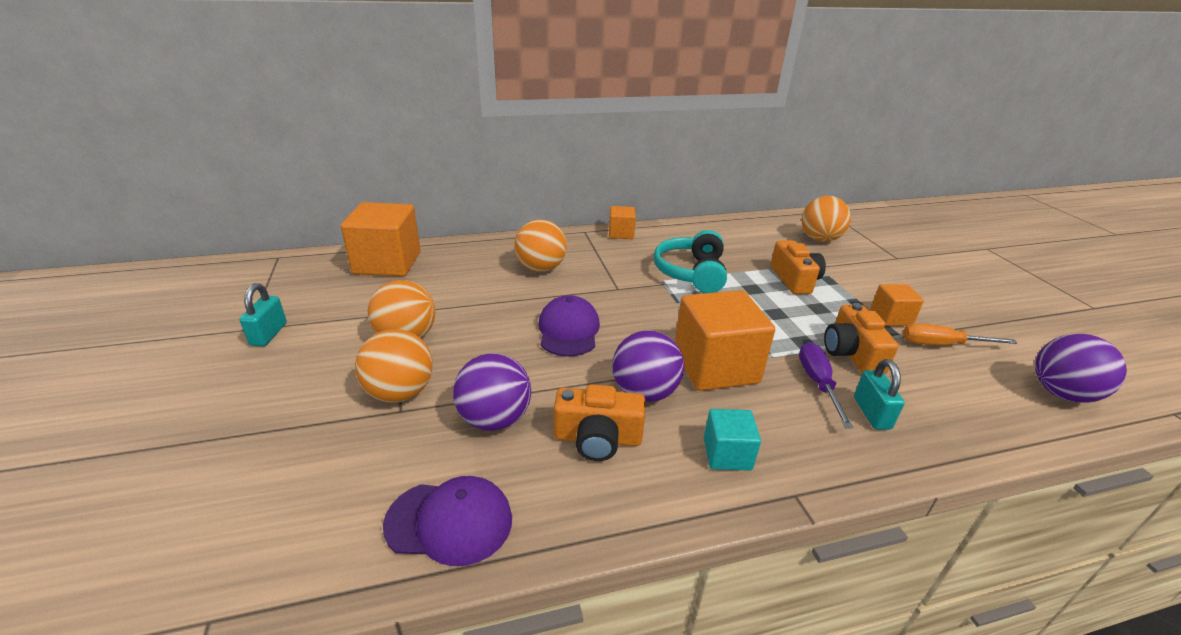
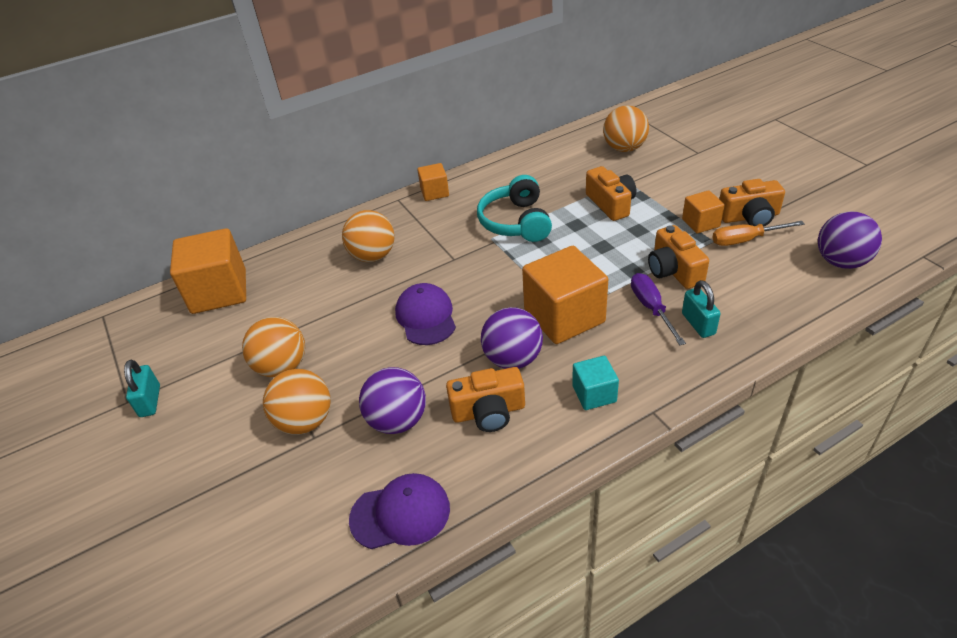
camera: 10 degrees left, 10 degrees up
none -> orange camera [719,179,785,227]

